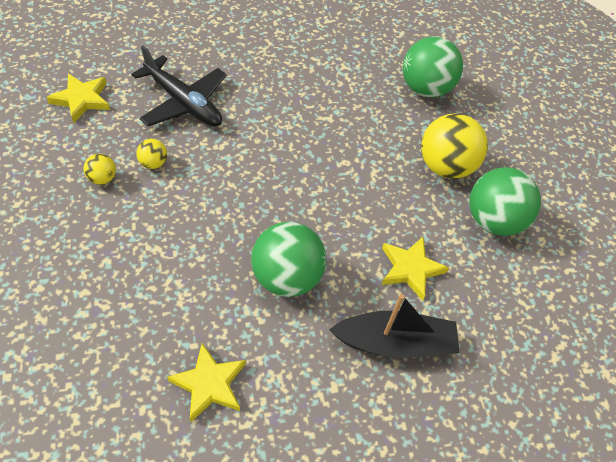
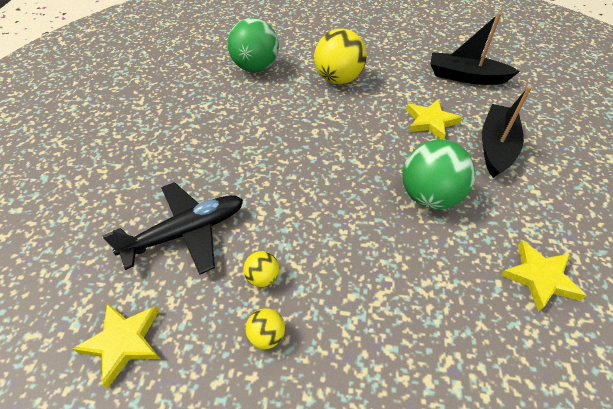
camera: 65 degrees left, 5 degrees down
green ball [469,167,541,236] -> none
none -> black boat [430,13,520,85]

